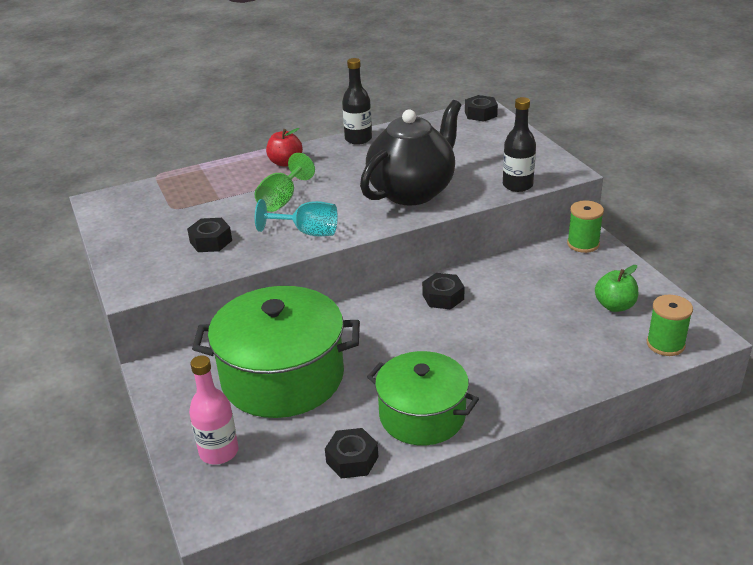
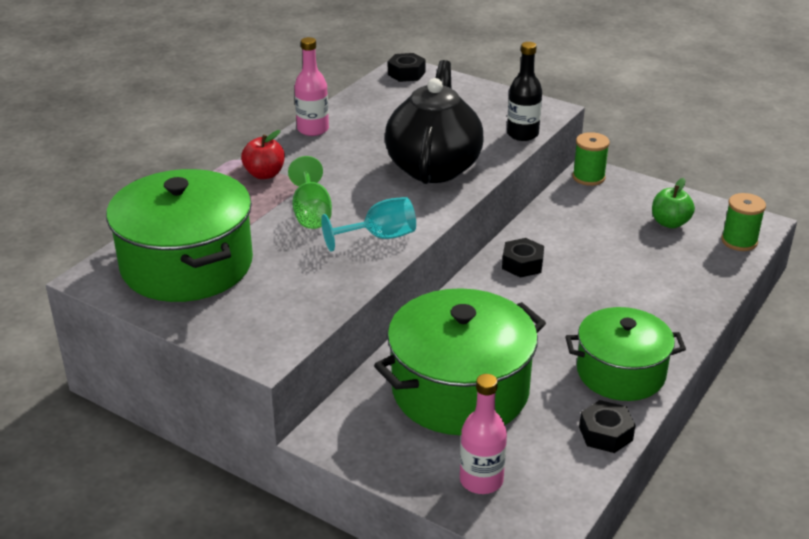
camera: 35 degrees left, 0 degrees up
black nut [187,218,232,252] -> none
black bottle [342,58,372,145] -> pink bottle [295,37,329,136]
none -> green pot [106,169,253,302]

